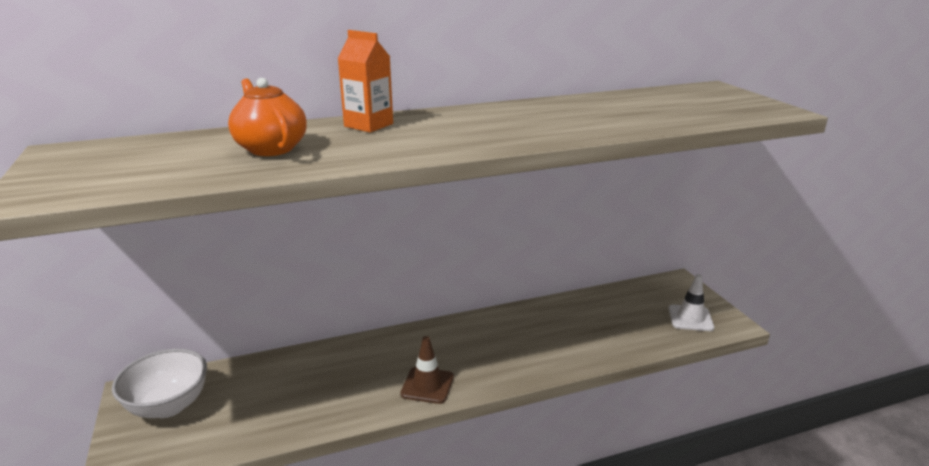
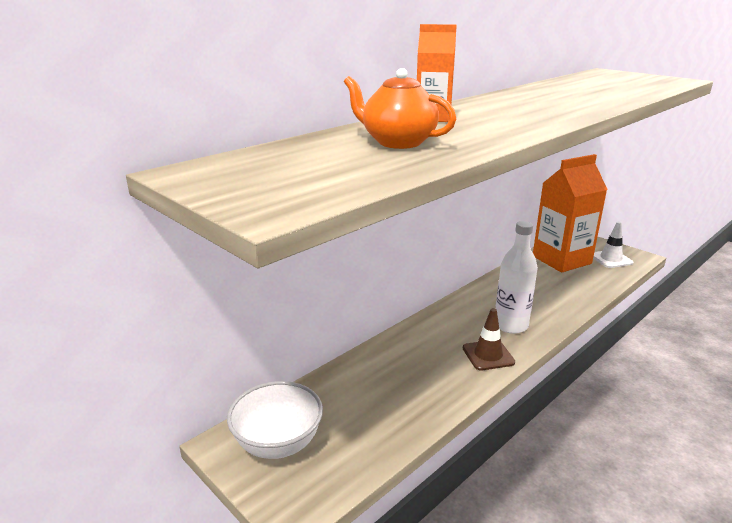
camera: 25 degrees left, 0 degrees up
none -> white bottle [496,221,538,334]
none -> orange carton [533,154,608,273]

